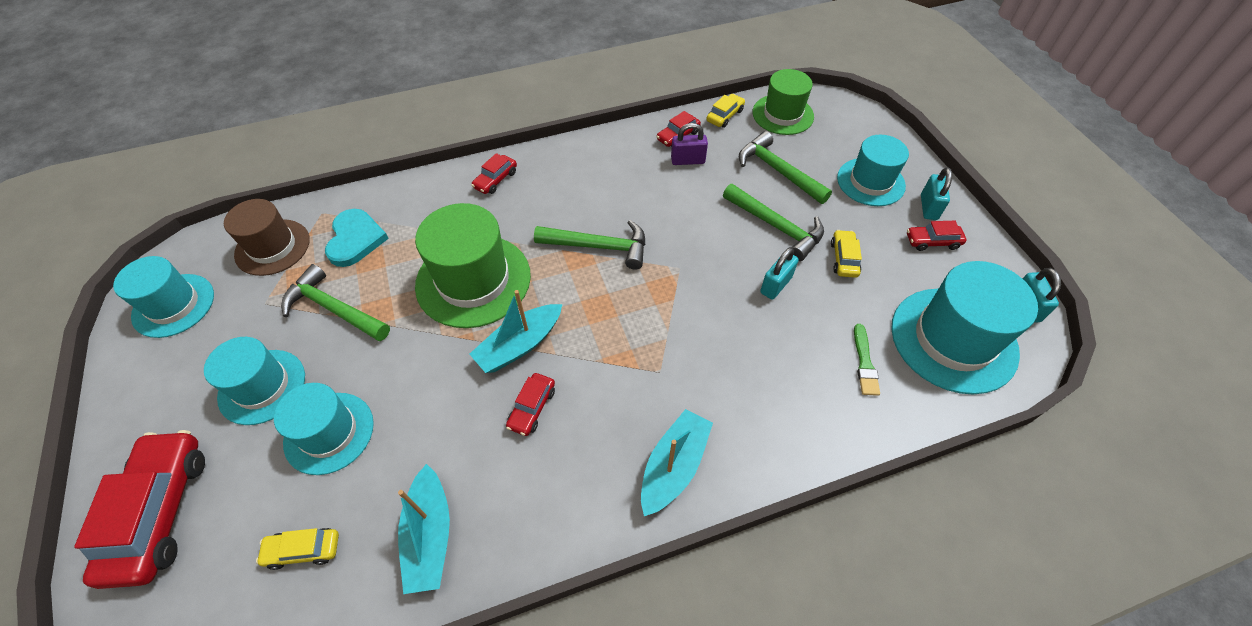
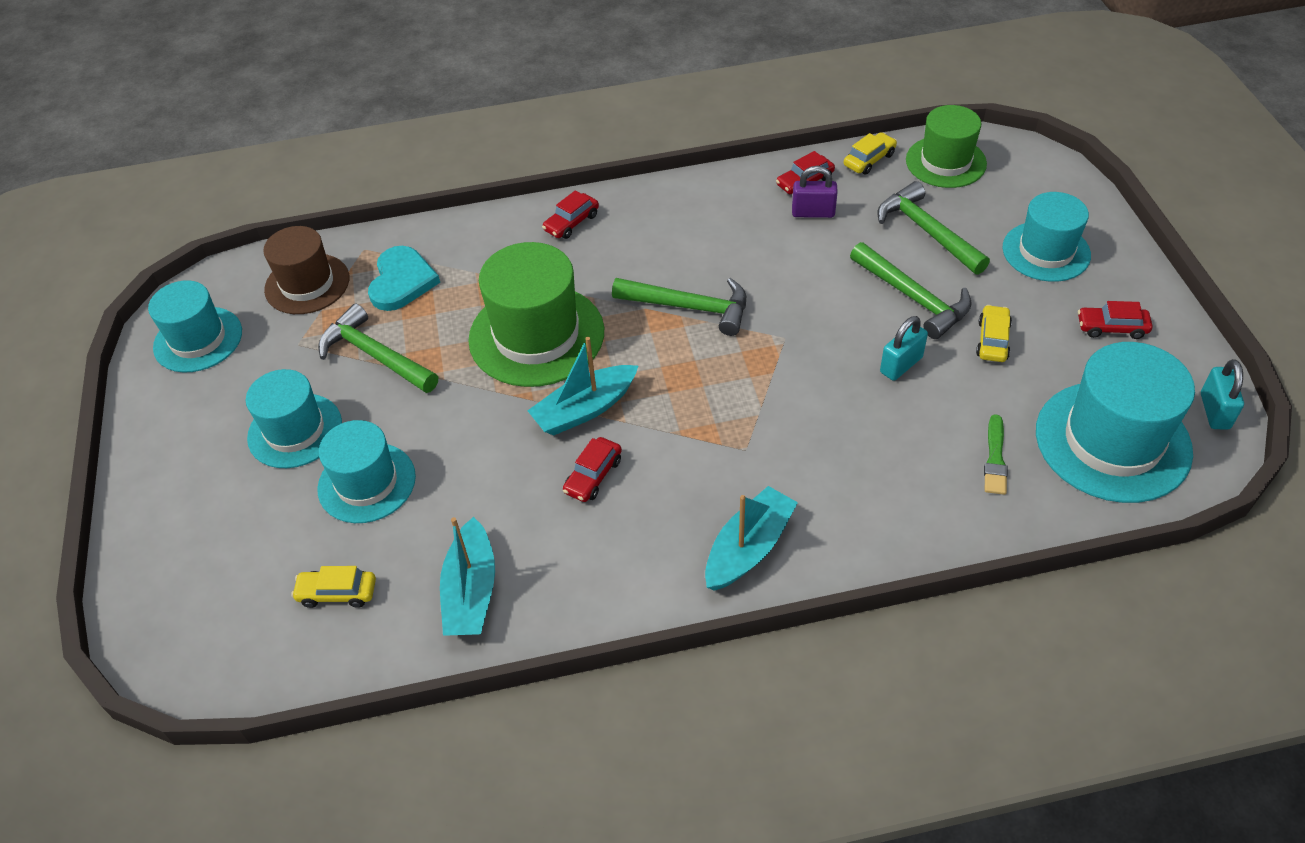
camera: 10 degrees right, 5 degrees down
red car [74,430,205,589] -> none
turquoise padlock [921,167,952,220] -> none

